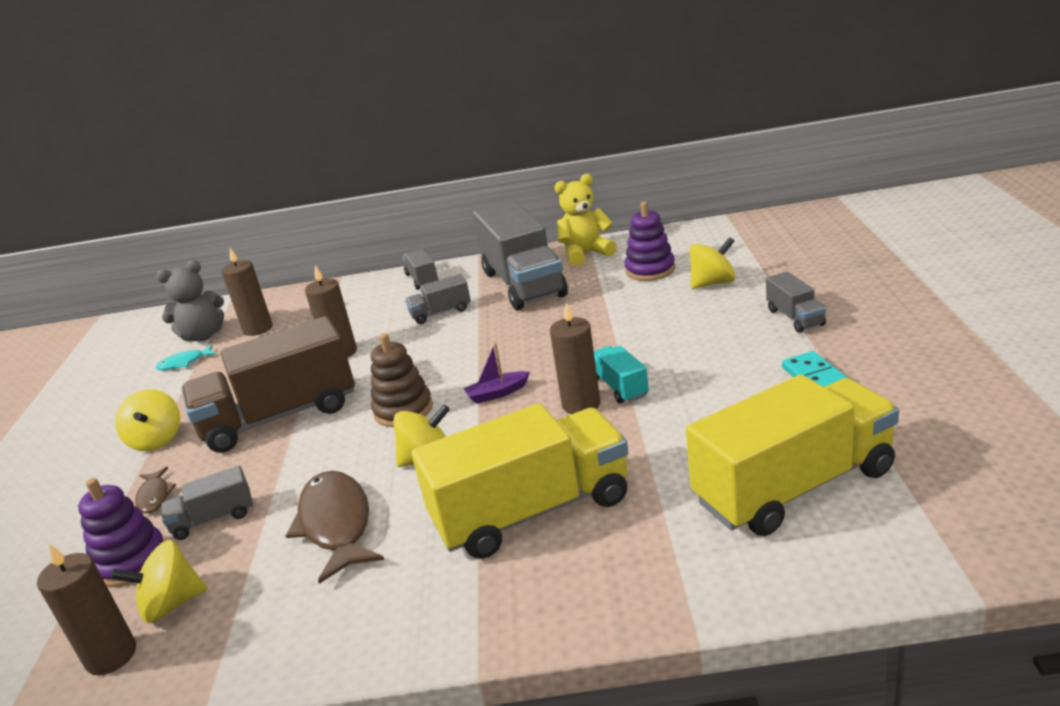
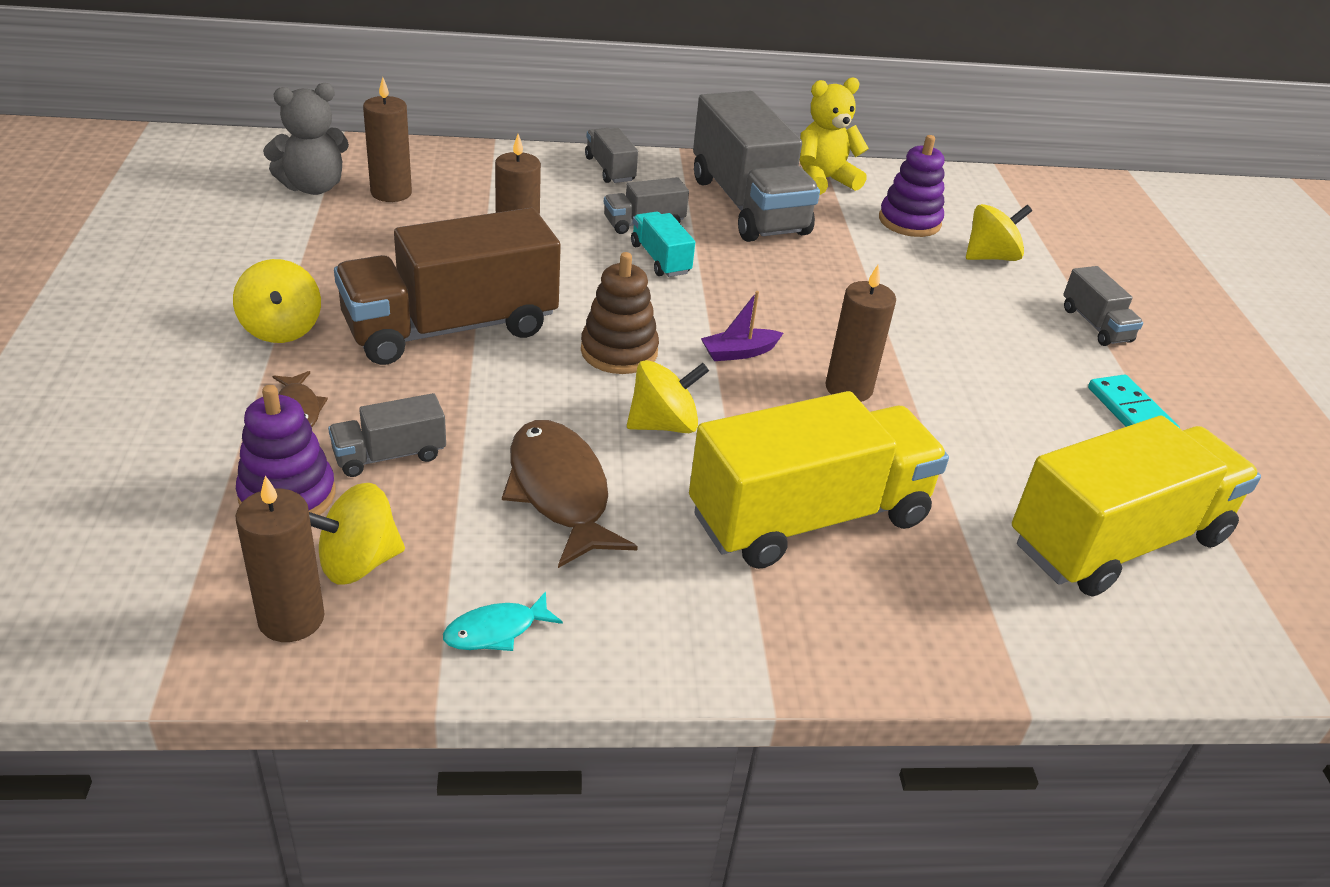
camera: 10 degrees left, 10 degrees up
turquoise fish [156,344,215,370] -> turquoise fish moved to [443,591,563,651]
turquoise truck [594,346,649,404] -> turquoise truck moved to [631,212,695,277]

